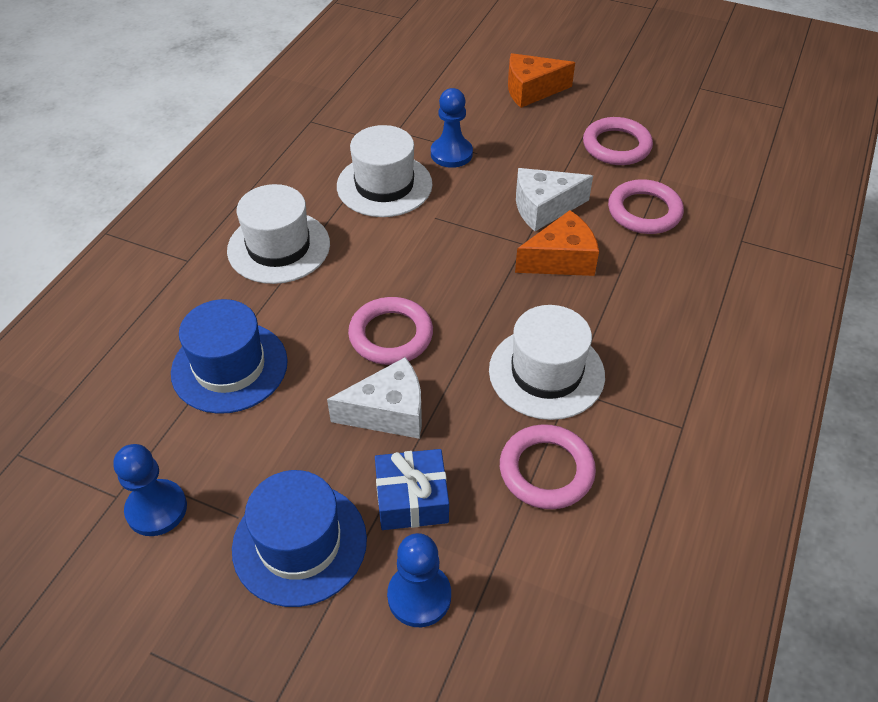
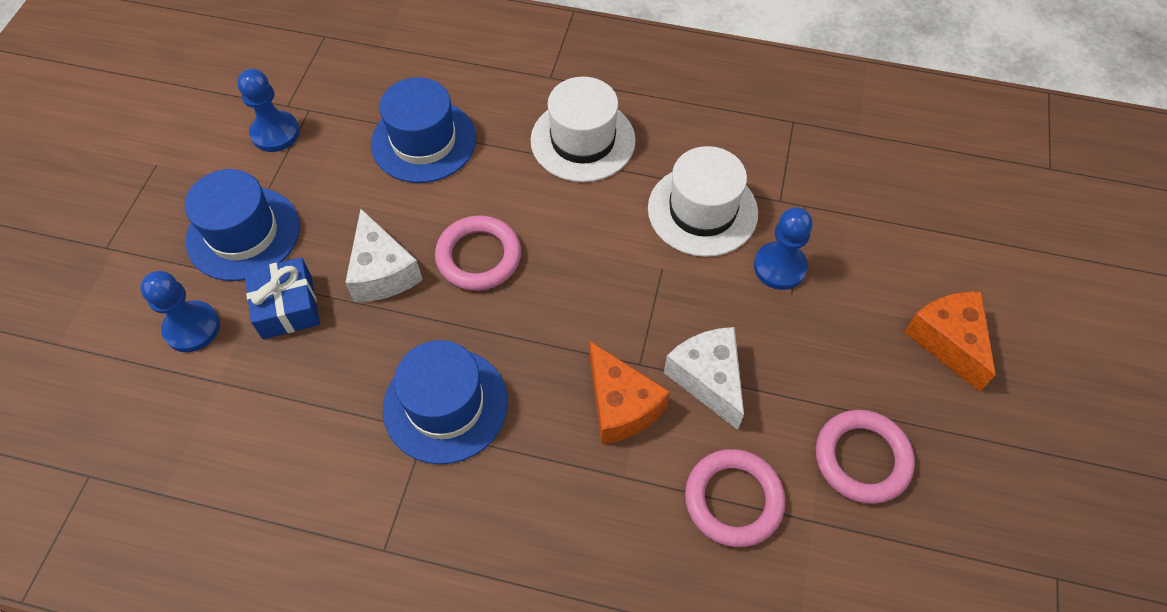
camera: 80 degrees right, 10 degrees up
white hat [489,305,605,420] -> blue hat [383,340,508,464]
pink ring [500,424,596,509] -> none

